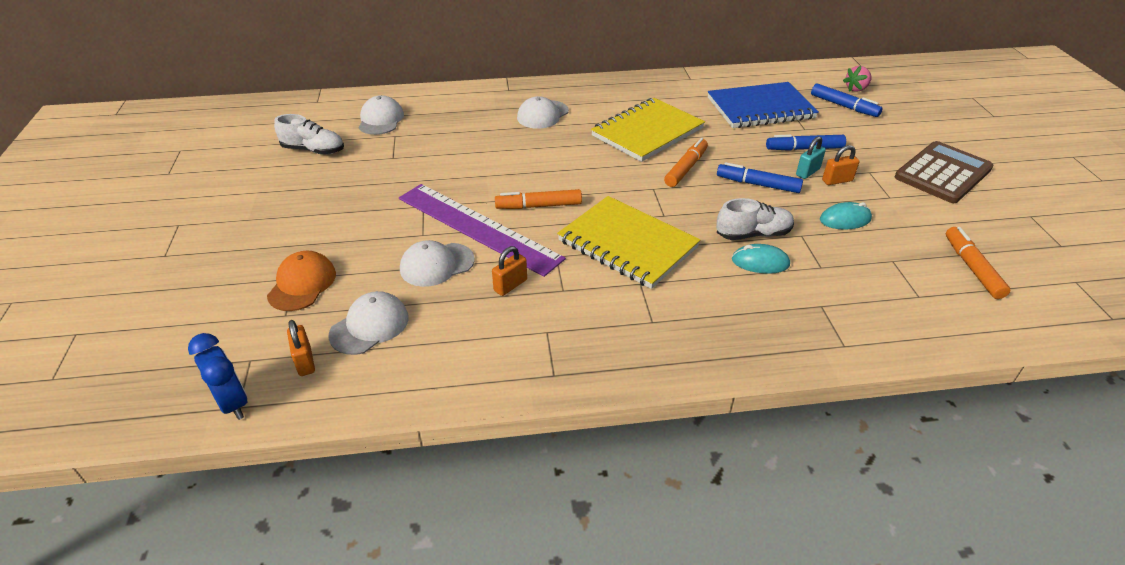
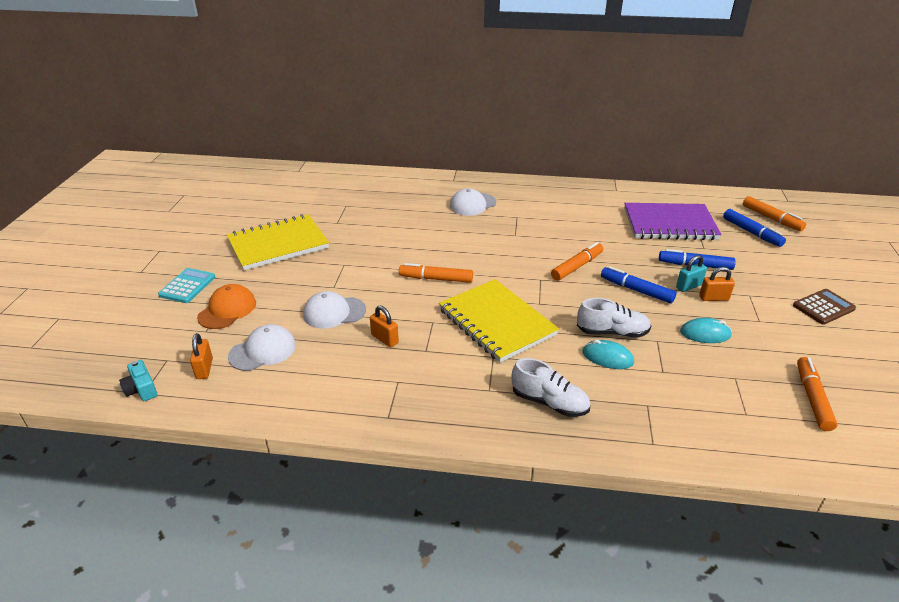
camera: 15 degrees right, 5 degrees down
blue clock [188,333,247,420] -> turquoise camera [119,360,157,401]
white shoe [274,114,344,155] -> white shoe moved to [512,358,590,417]
white cap [359,95,404,135] -> none
purple ruler [399,184,566,277] -> none
orange padlock [492,246,527,296] -> orange padlock turned 75 degrees clockwise [370,306,399,347]
yellow notebook [591,98,705,162] -> yellow notebook moved to [227,214,329,270]
blue notebook [708,82,819,128] -> purple notebook [624,203,721,240]
pink strawberry [843,66,872,92] -> orange marker [743,196,806,231]
brown calculator [895,141,993,203] -> brown calculator [793,289,856,325], size x0.60
none -> turquoise calculator [158,268,215,303]

